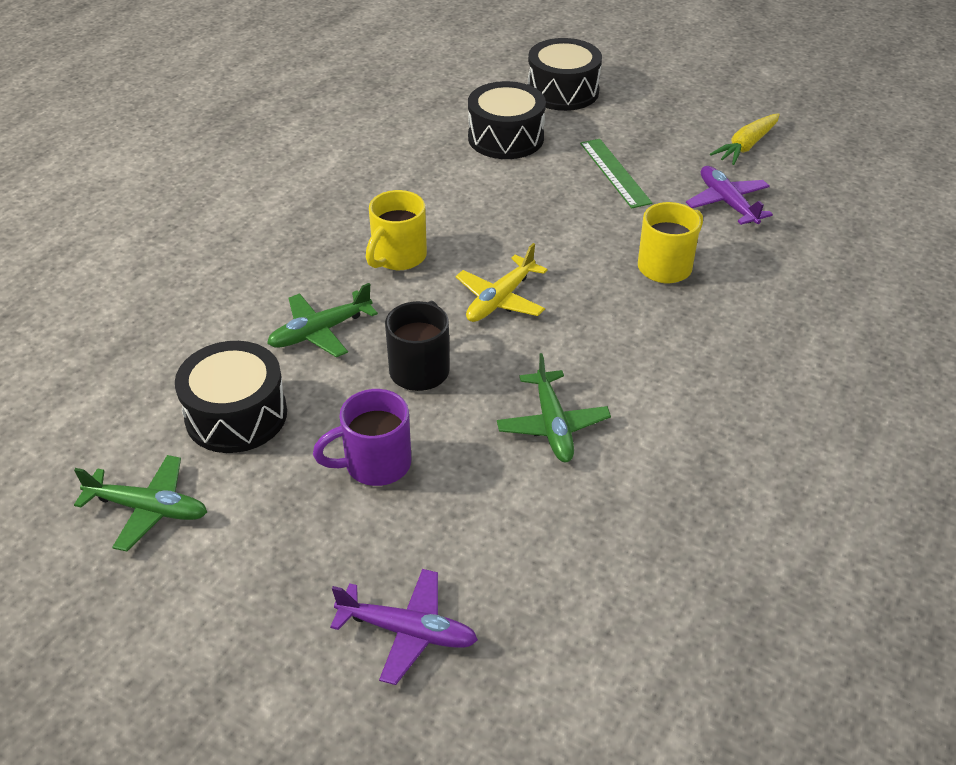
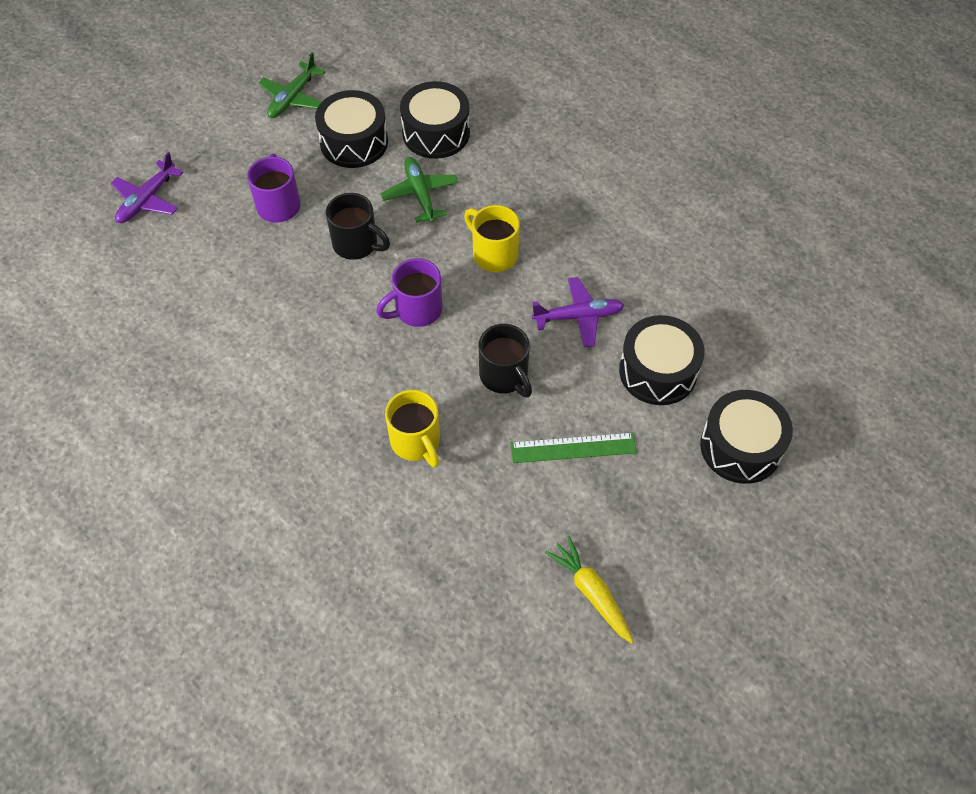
camera: 105 degrees right, 15 degrees up
yellow plane [456,243,548,322] -> purple mug [376,258,442,327]
green plane [497,353,611,462] -> none
purple plane [686,166,773,225] -> purple plane moved to [532,277,624,348]
none -> black drum [400,81,470,159]
none -> black mug [479,324,532,398]

